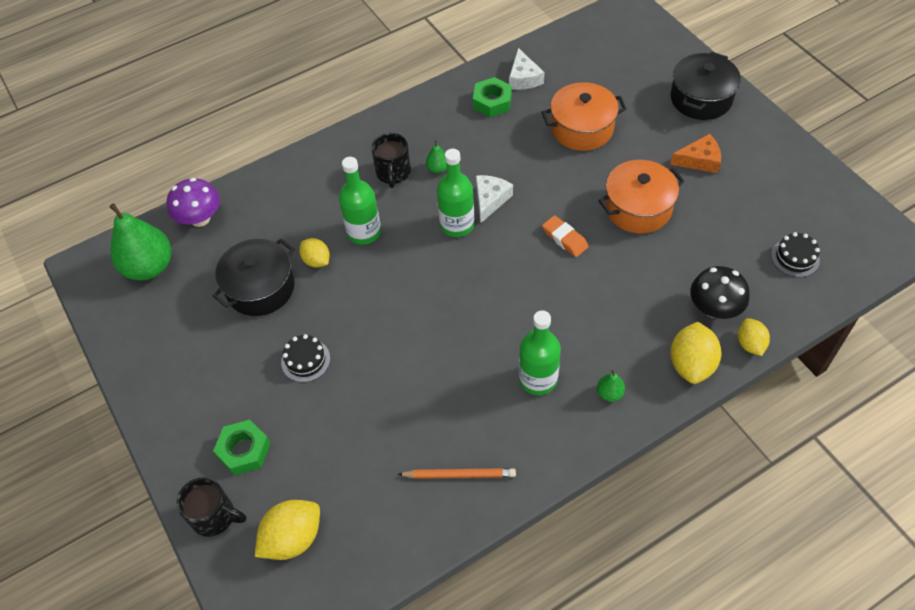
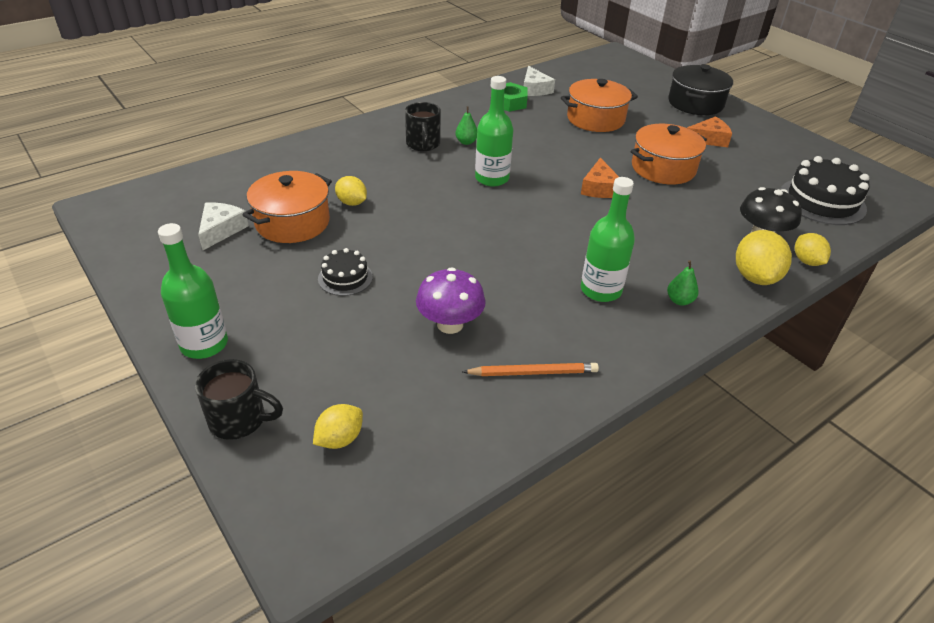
camera: 10 degrees left, 15 degrees down
green pear [109,203,171,281] -> none
purple mushroom [167,178,220,227] -> purple mushroom moved to [416,267,486,334]
black pot [212,239,295,316] -> orange pot [242,171,332,243]
green nut [213,420,271,475] -> none
yellow lemon [255,500,320,560] -> yellow lemon [313,404,363,449], size x0.62
green bottle [339,157,381,245] -> green bottle moved to [158,223,228,359]
white cheese [476,175,513,223] -> white cheese moved to [198,203,249,250]
orange eraser [542,215,589,257] -> orange cheese [581,158,619,198]
black cake [771,232,820,277] -> black cake [780,156,870,225], size x1.81

